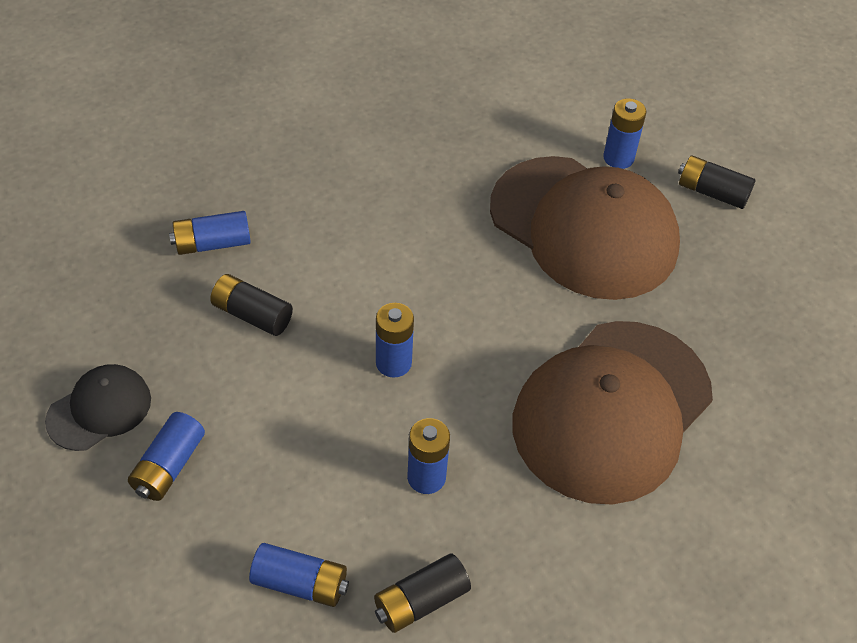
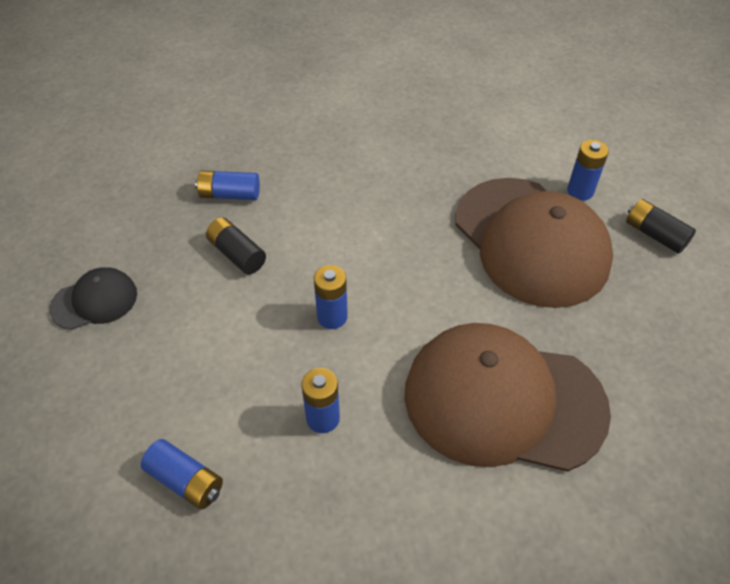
camera: 20 degrees right, 0 degrees up
blue battery [128,412,205,501] -> none
black battery [374,554,471,633] -> none
brown cap [512,321,713,505] -> brown cap turned 45 degrees clockwise [405,323,611,472]

